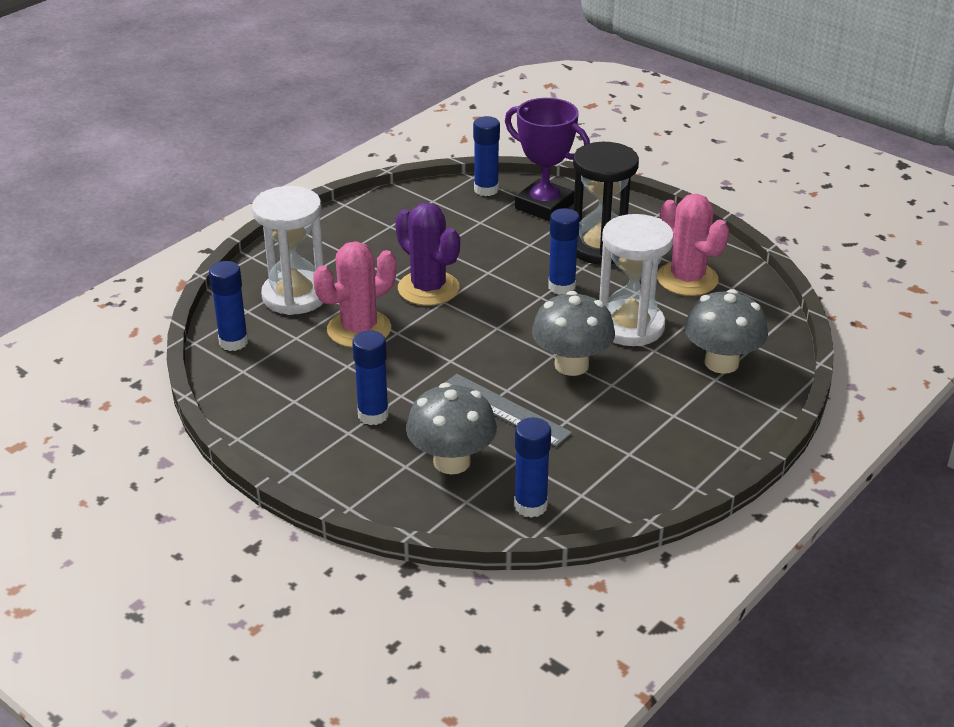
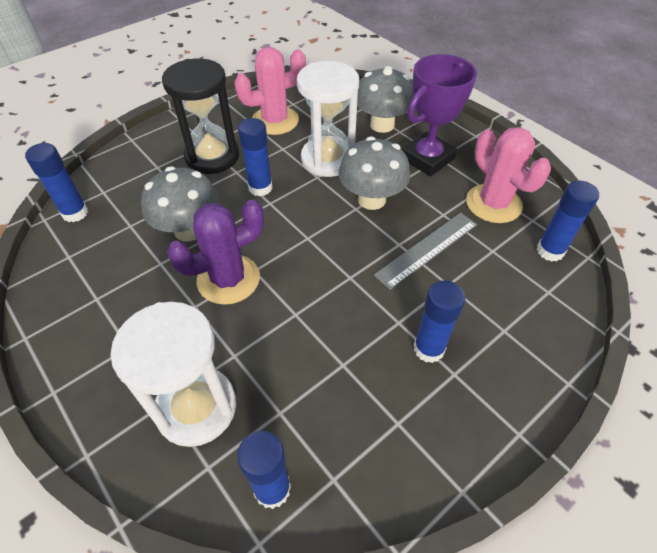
camera: 80 degrees left, 15 degrees up
pink cactus [313,241,396,348] -> pink cactus moved to [466,127,551,223]
grey mushroom [406,383,497,475] -> grey mushroom moved to [141,167,219,242]
purple trophy [505,98,590,221] -> purple trophy moved to [402,54,477,176]

